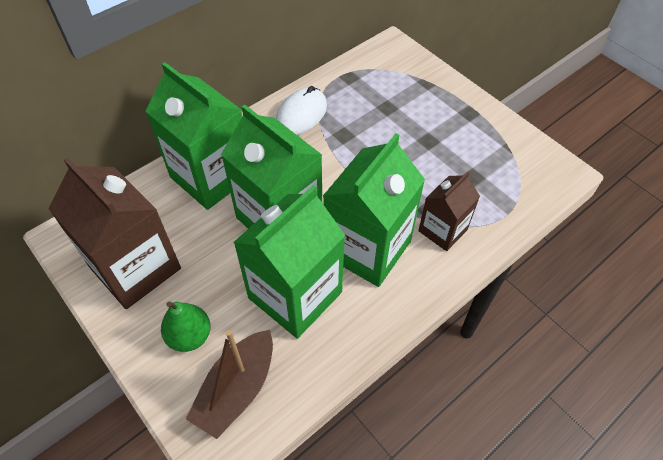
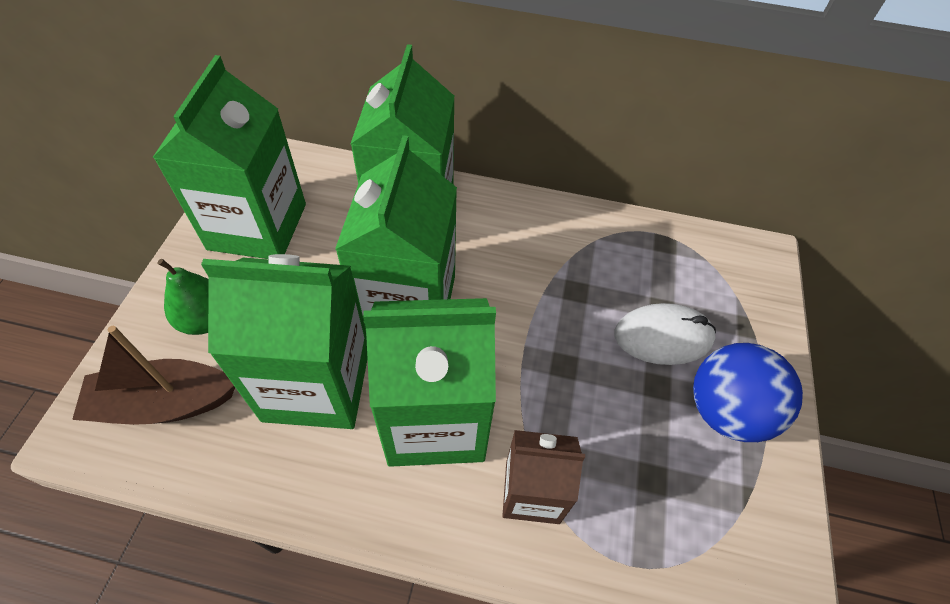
camera: 50 degrees right, 0 degrees up
brown carton [48,157,181,309] -> green carton [152,55,306,259]
white mouse [276,86,327,135] -> white mouse moved to [614,303,716,365]
none -> blue ball [693,343,803,442]

